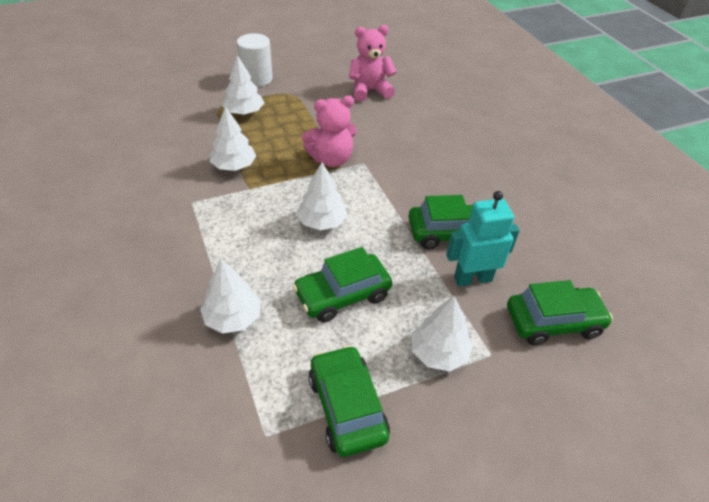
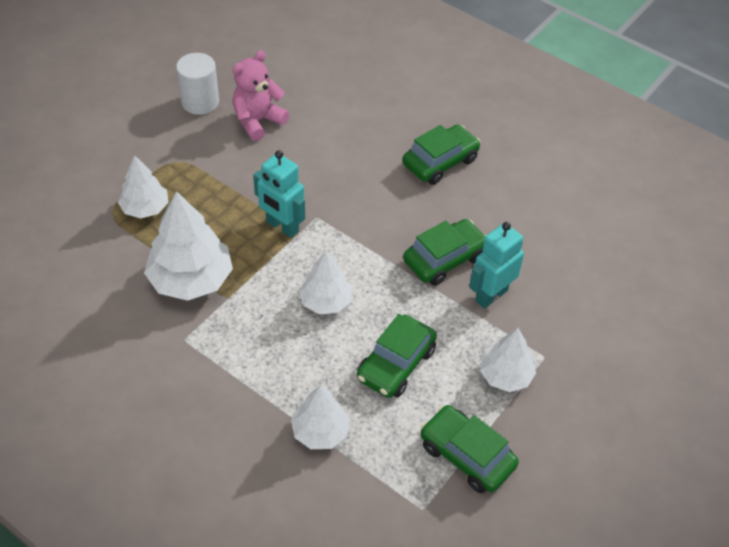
camera: 30 degrees left, 5 degrees up
white tree [210,107,256,171] -> white tree [144,191,233,301], size x1.64
white cylinder [237,33,273,87] -> white cylinder moved to [176,53,219,115]
pink teddy bear [302,96,357,167] -> turquoise robot [253,150,305,238]
green car [507,280,613,345] -> green car moved to [402,124,480,185]

